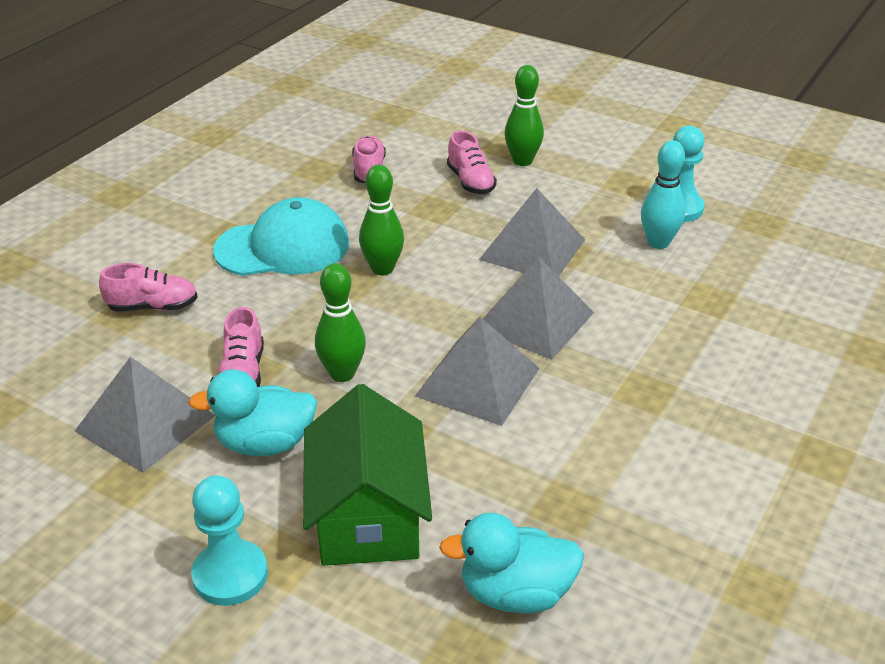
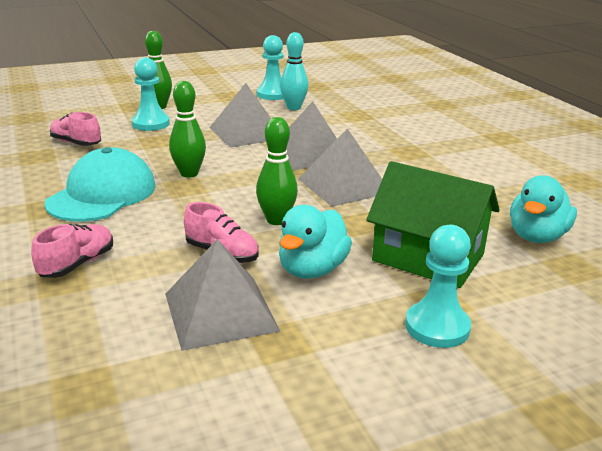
camera: 55 degrees left, 10 degrees down
pink shoe [447,131,497,194] -> turquoise pawn [131,57,170,131]

